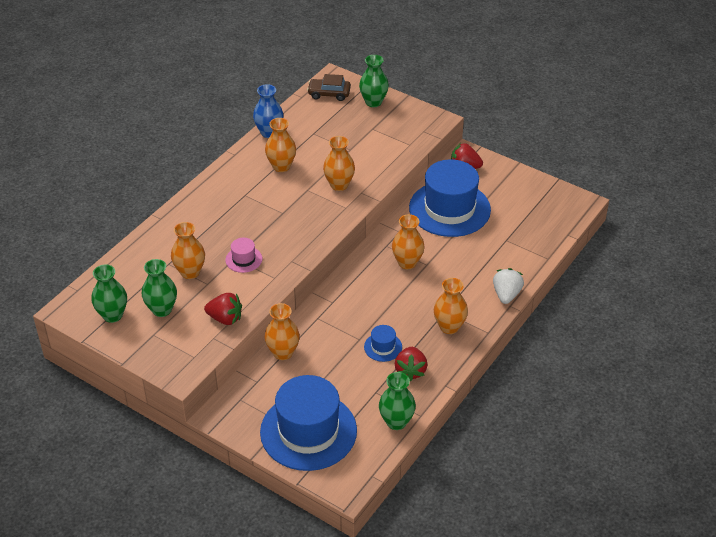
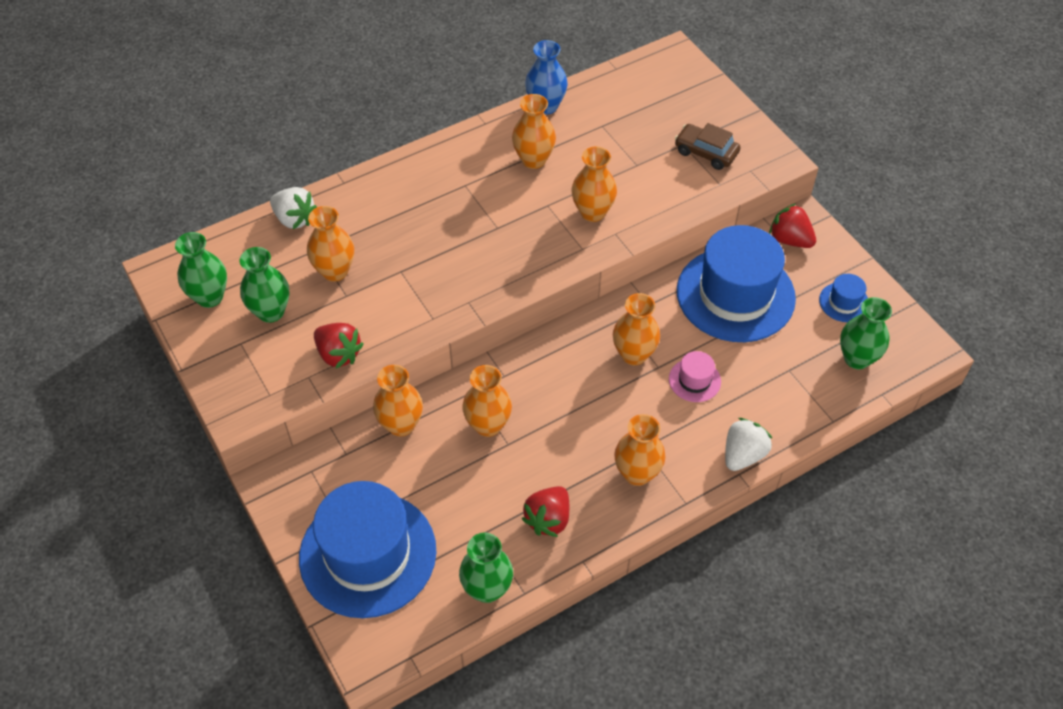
camera: 25 degrees right, 10 degrees up
pink hat [225,238,262,273] -> pink hat moved to [669,351,721,402]
brown car [307,74,351,101] -> brown car moved to [675,123,741,170]
green vase [359,55,389,107] -> green vase moved to [840,297,892,369]
blue hat [364,325,402,362] -> blue hat moved to [819,274,868,322]
none -> white strawberry [270,187,317,229]
none -> orange vase [462,365,512,437]

